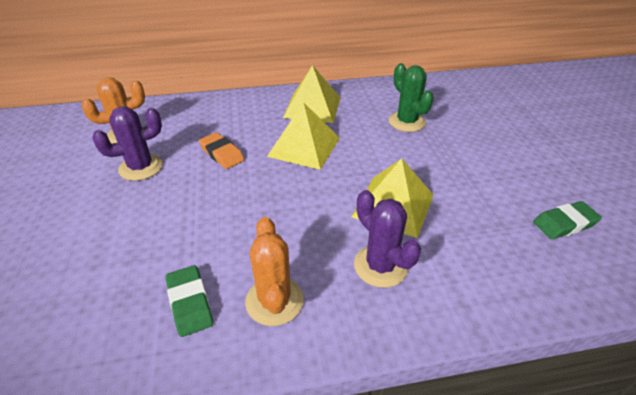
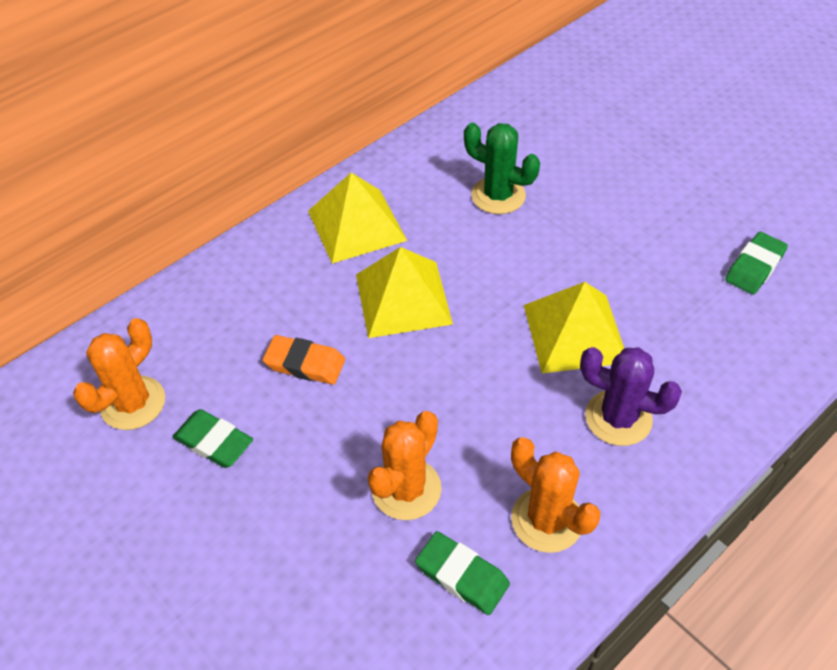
camera: 30 degrees left, 10 degrees up
purple cactus [92,106,163,181] -> green eraser [173,409,253,468]
none -> orange cactus [368,411,442,520]

